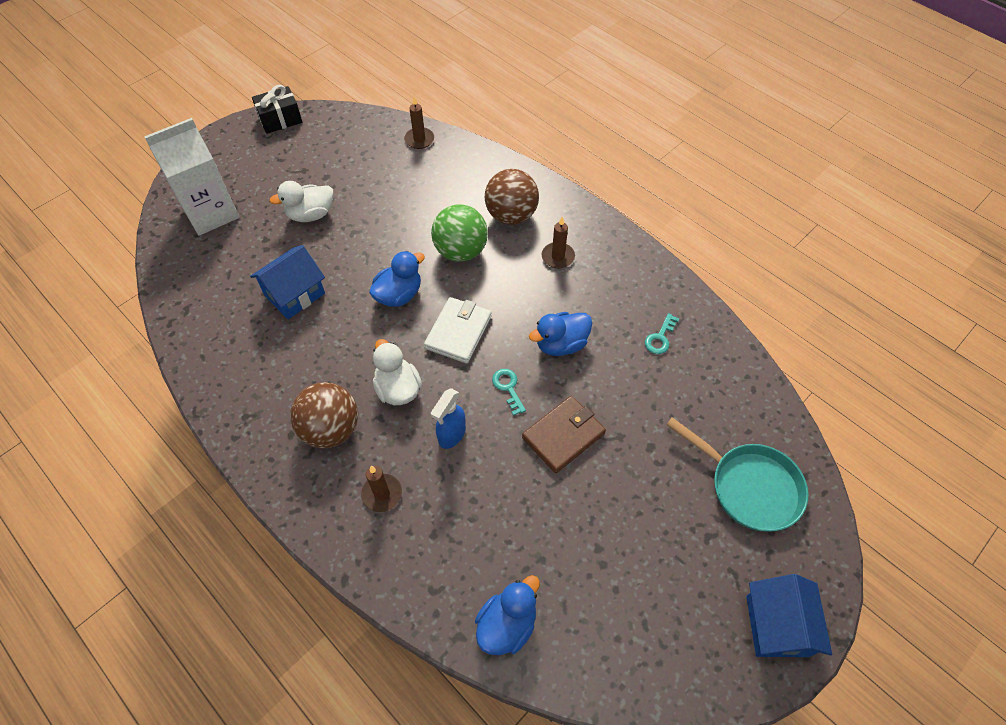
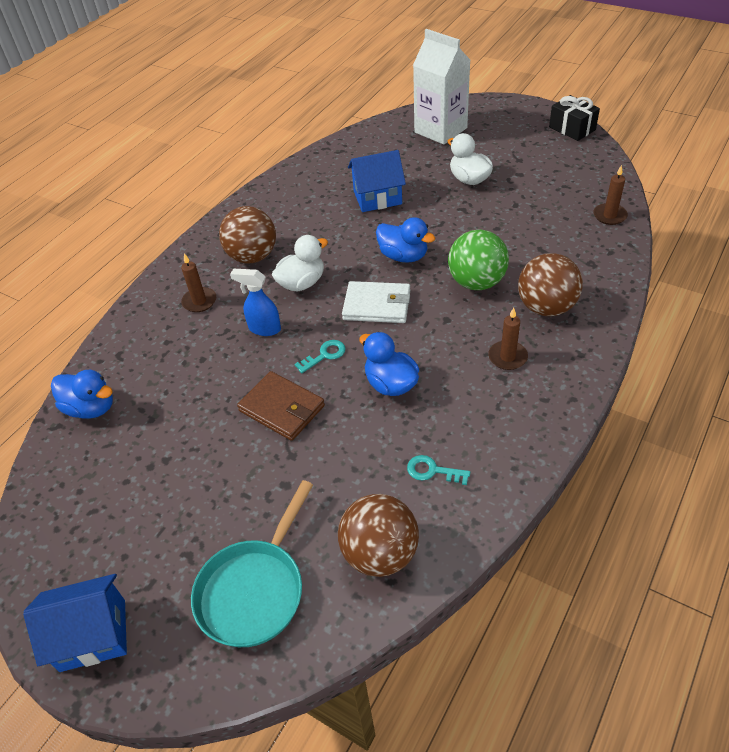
camera: 80 degrees right, 10 degrees down
blue house [250,245,325,319] -> blue house turned 45 degrees counterclockwise [348,150,406,212]
none -> brown ball [338,494,419,577]

